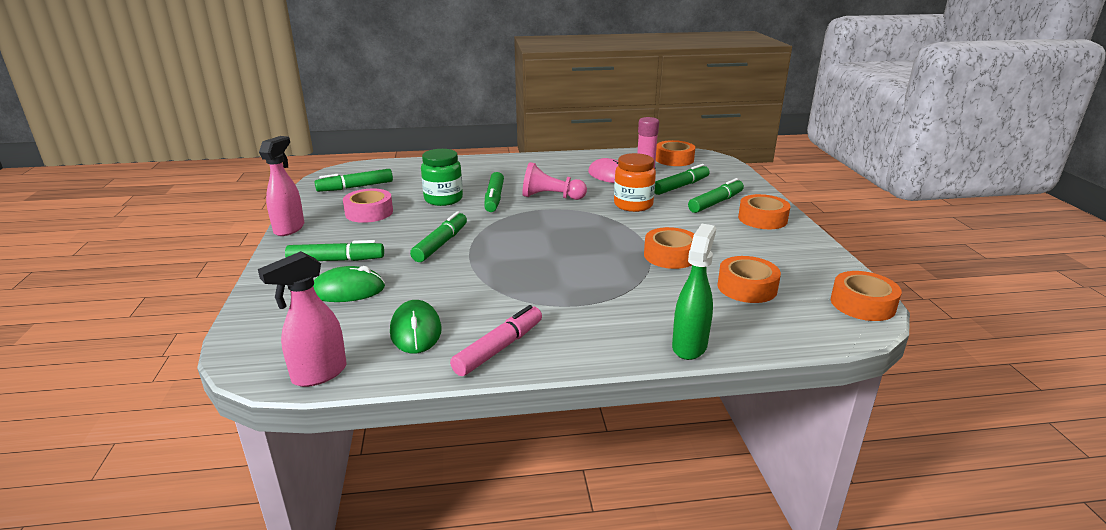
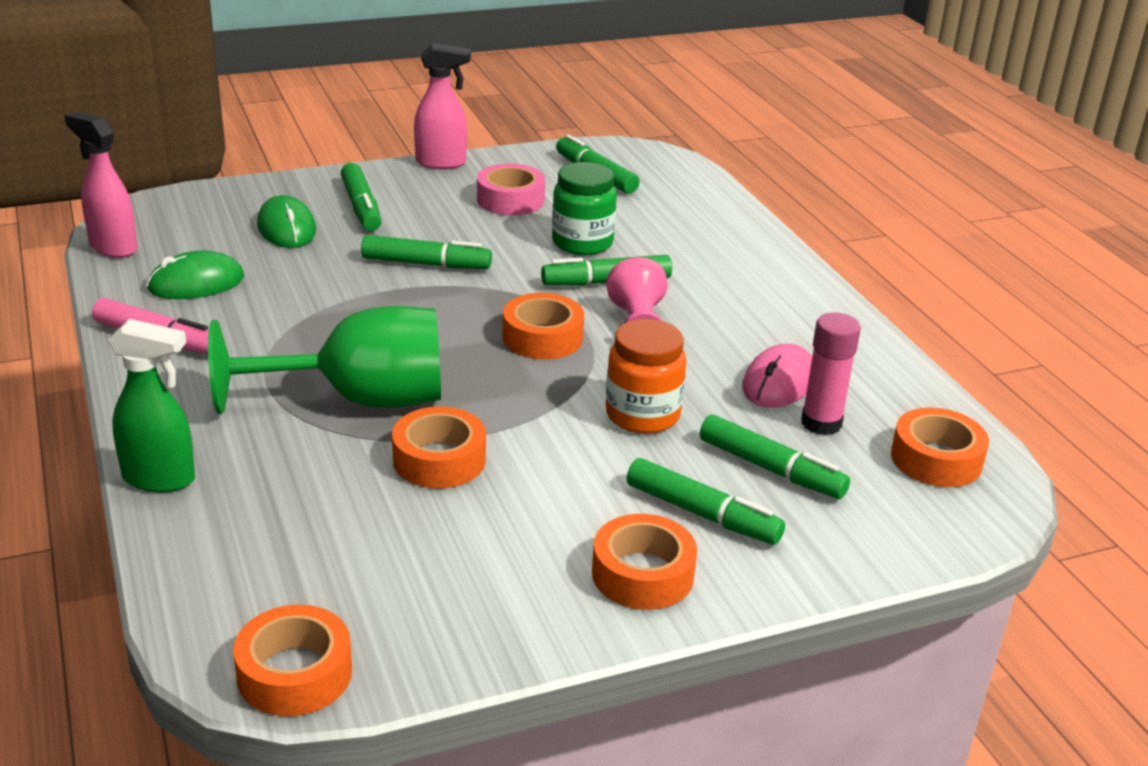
camera: 75 degrees right, 5 degrees up
orange tape [717,256,781,303] -> orange tape moved to [503,293,584,360]
none -> green goblet [208,306,441,414]

